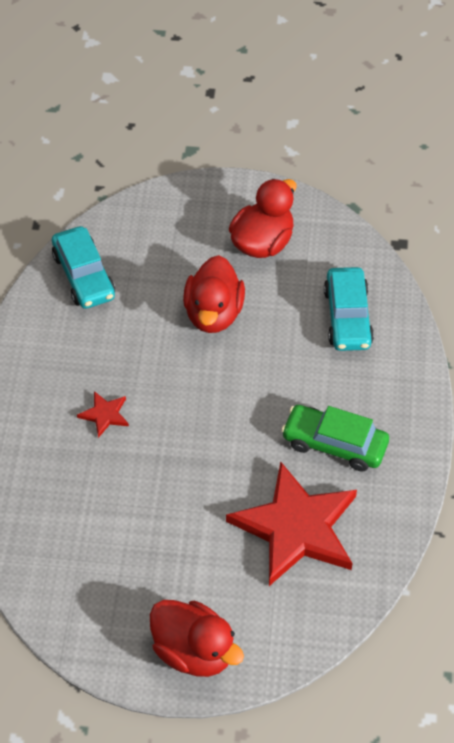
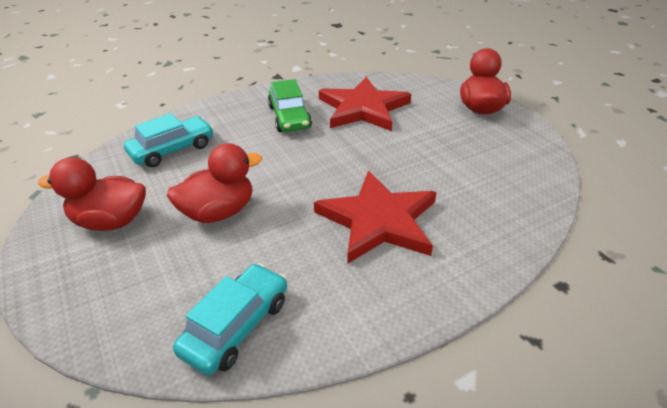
camera: 125 degrees left, 15 degrees down
red star [77,391,129,438] -> red star [314,171,437,264], size x2.43

